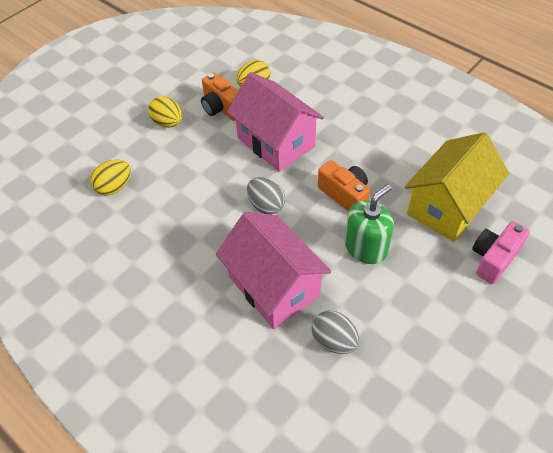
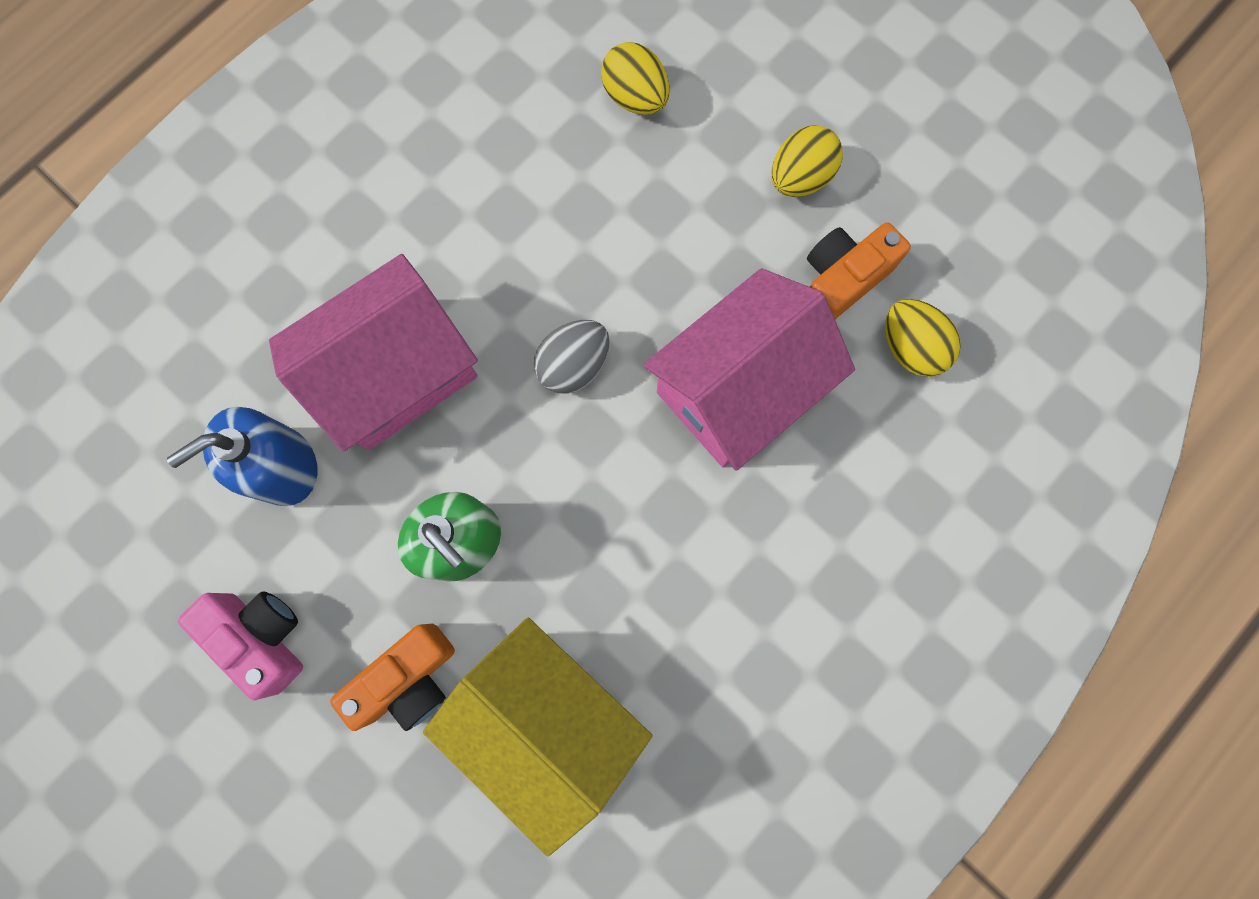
camera: 90 degrees right, 25 degrees up
grey egg [312,311,359,354] -> blue soap dispenser [167,407,318,506]
orange camera [318,160,370,212] -> orange camera moved to [330,624,455,731]
pink camera [472,221,530,284] -> pink camera moved to [178,591,303,700]

